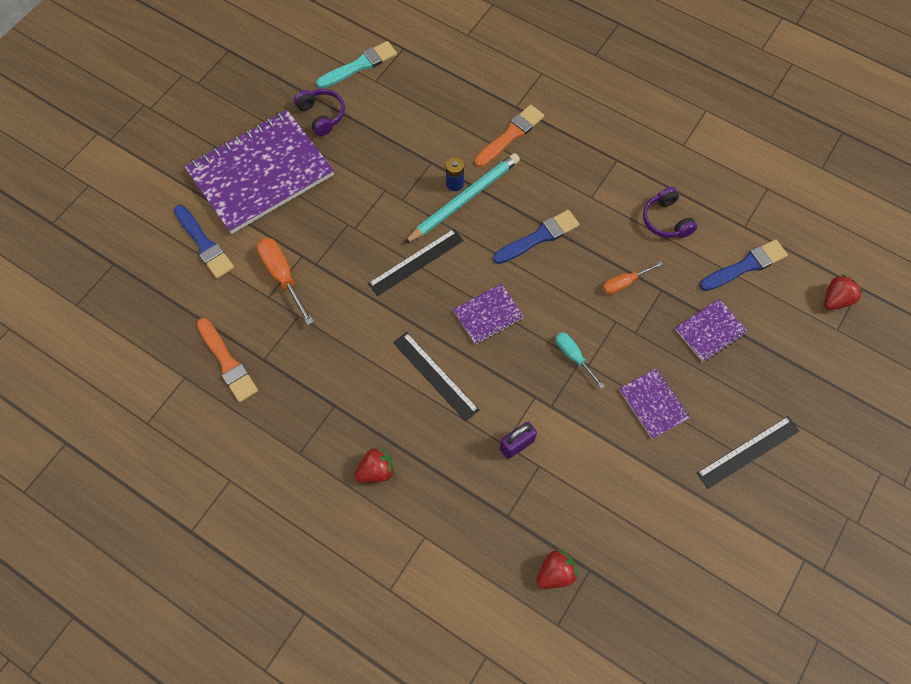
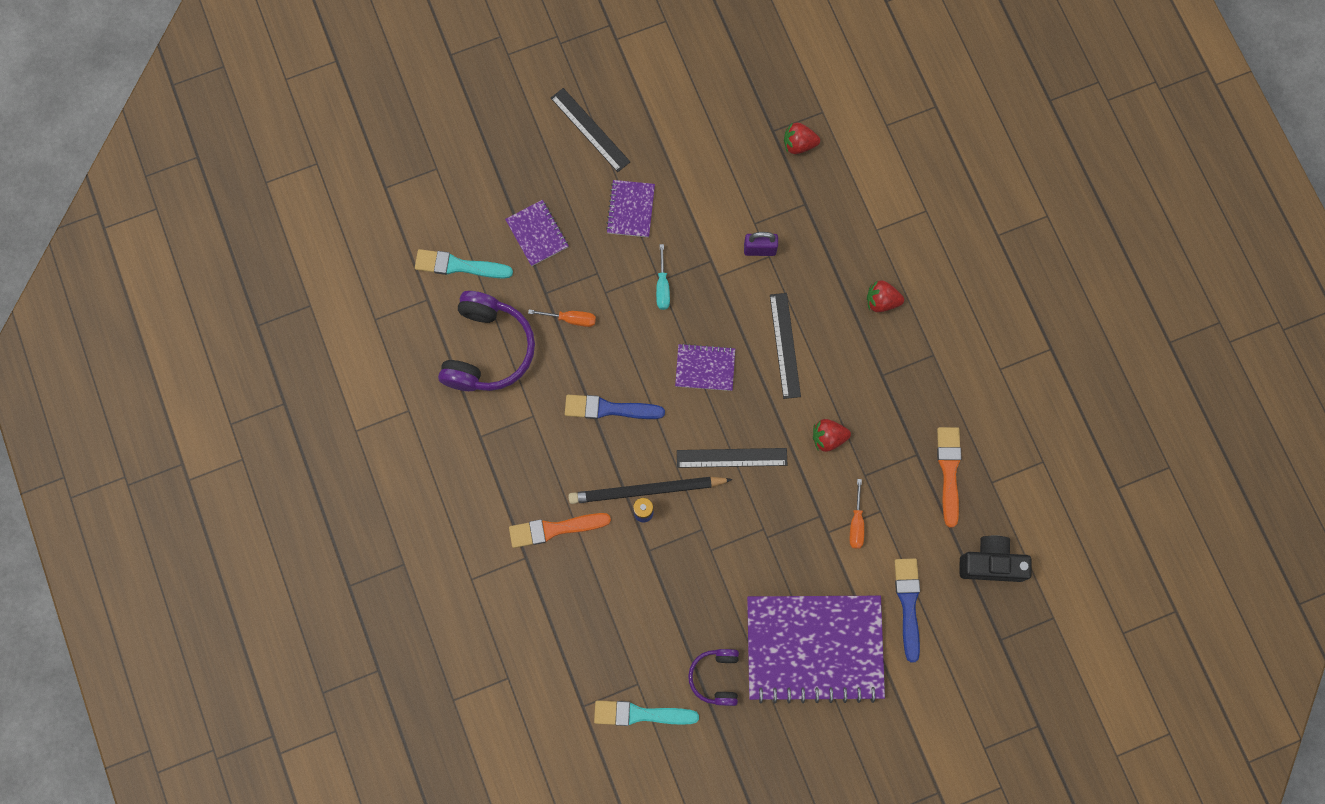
camera: 145 degrees left, 10 degrees up
orange screwdriver [257,238,314,325] -> orange screwdriver [850,479,864,549], size x0.64
turquoise pencil [404,153,520,244] -> black pencil [569,477,733,504]
purple headphones [643,187,697,238] -> purple headphones [438,291,535,391], size x1.82
purple notebook [675,299,748,362] -> purple notebook turned 60 degrees clockwise [505,200,569,266]
black ruler [697,416,800,489] -> black ruler turned 45 degrees clockwise [551,88,630,172]
blue brush [700,240,788,291] -> turquoise brush [415,249,513,279]
red strawberry [824,274,863,310] -> red strawberry moved to [813,419,851,452]
none -> black camera [959,535,1032,582]

